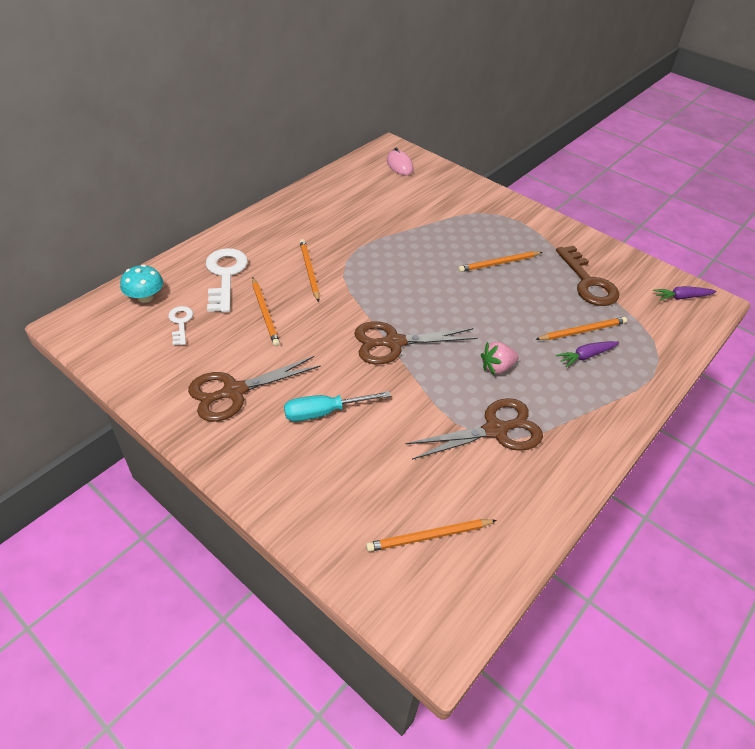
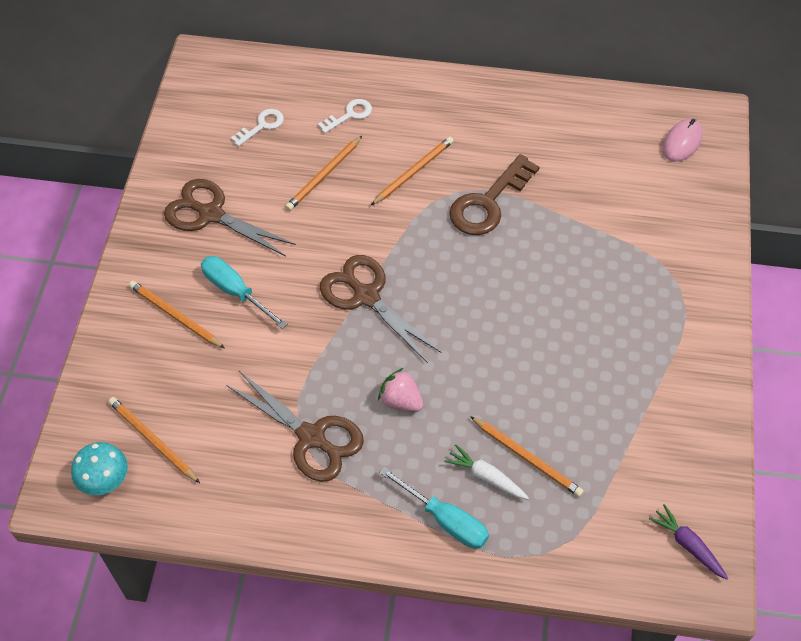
camera: 60 degrees right, 10 degrees up
turquoise mushroom [120,264,163,303] -> turquoise mushroom moved to [71,442,128,495]
white key [206,248,248,312] -> white key [318,99,372,133], size x0.54
orange pencil [458,251,543,272] -> orange pencil moved to [129,281,225,348]
brown key [556,245,619,306] -> brown key moved to [450,154,540,235]
purple carrot [556,341,619,367] -> white carrot [444,444,529,499]
none -> turquoise screwdriver [379,467,489,549]

